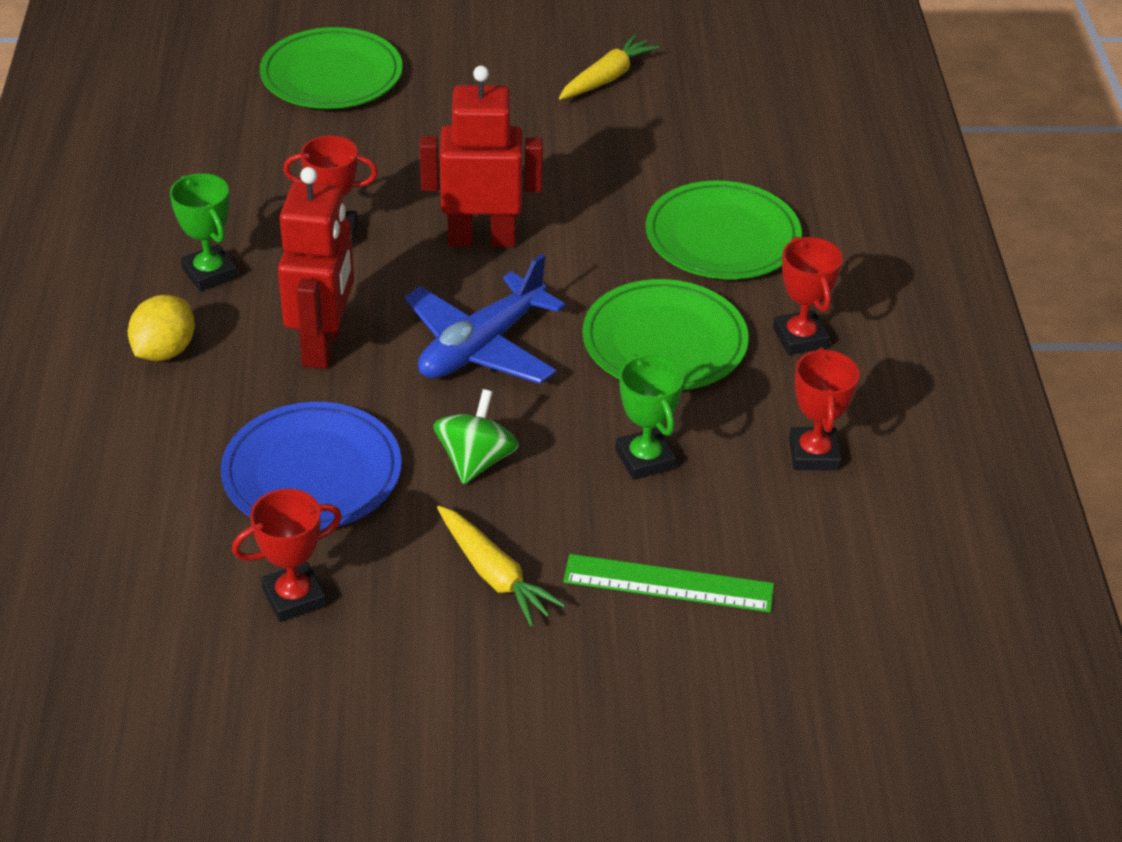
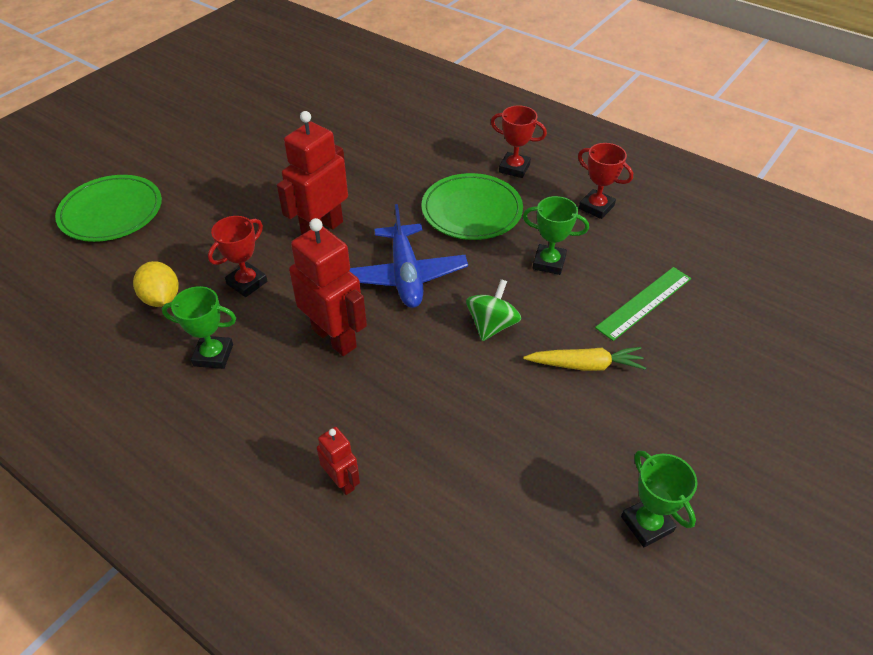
camera: 50 degrees left, 5 degrees up
yellow lemon [128,295,195,361] -> yellow lemon moved to [133,261,179,307]
blue plate [221,402,402,530] -> none
red trophy [232,489,342,622] -> none
green spinning top [433,389,519,484] -> green spinning top turned 60 degrees clockwise [466,279,521,341]
yellow carrot [559,35,659,100] -> none
green plate [646,180,802,279] -> none
none -> red robot [317,427,360,495]
none -> green trophy [621,450,698,547]

